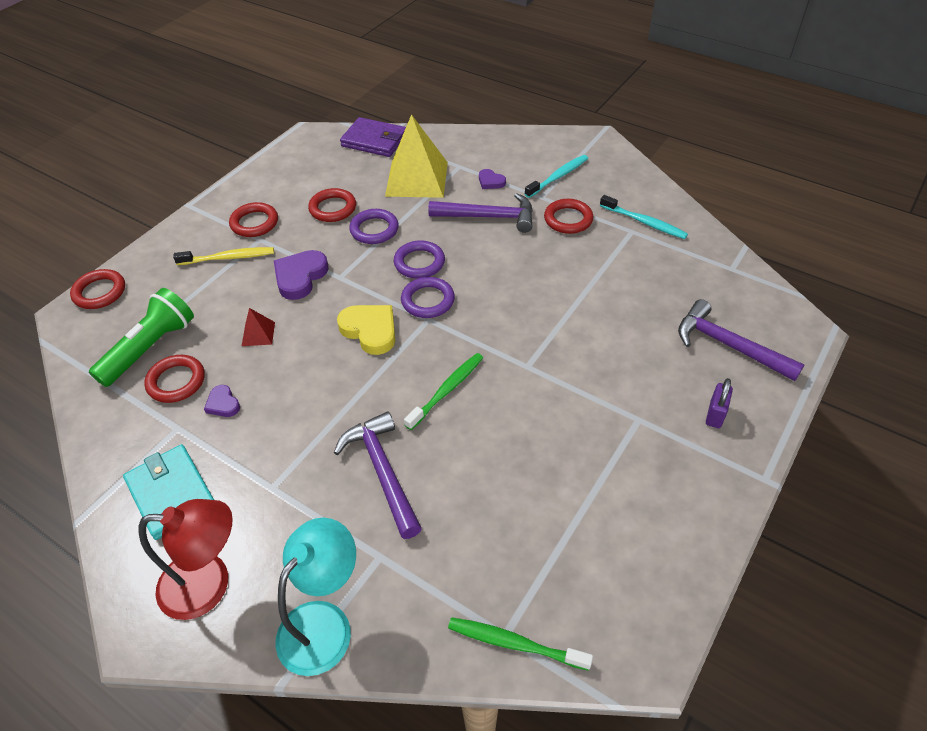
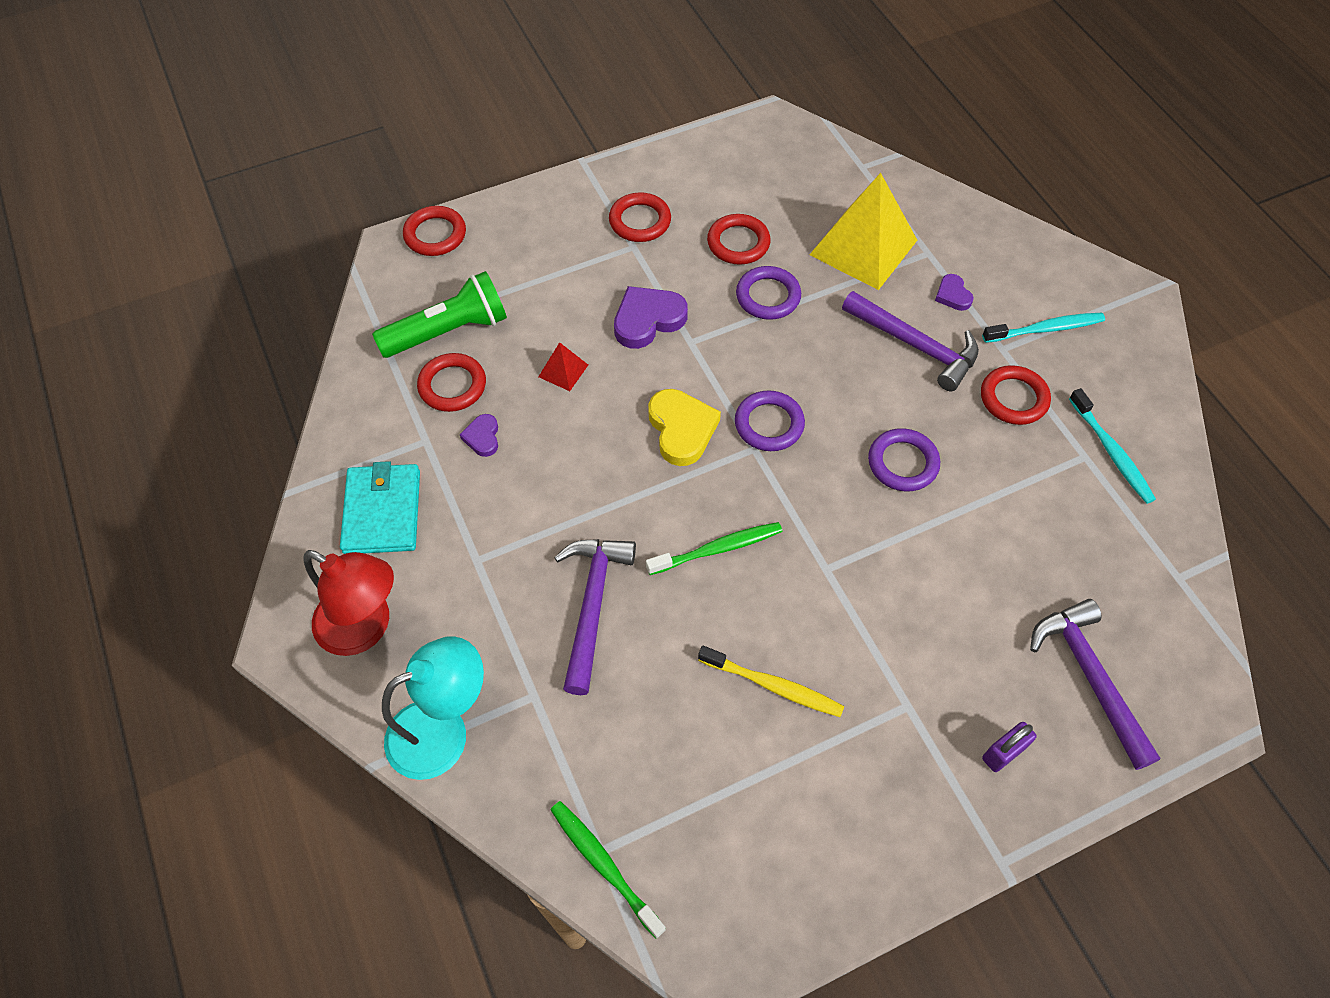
camera: 30 degrees right, 10 degrees up
yellow toothbrush [173,247,274,265] -> yellow toothbrush moved to [698,646,844,717]
purple wallet [340,117,406,157] -> none
purple ring [394,240,445,279] -> purple ring moved to [868,428,940,492]

